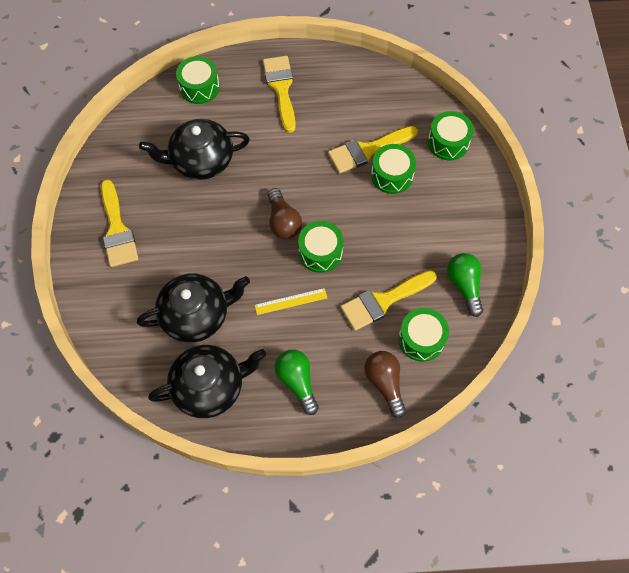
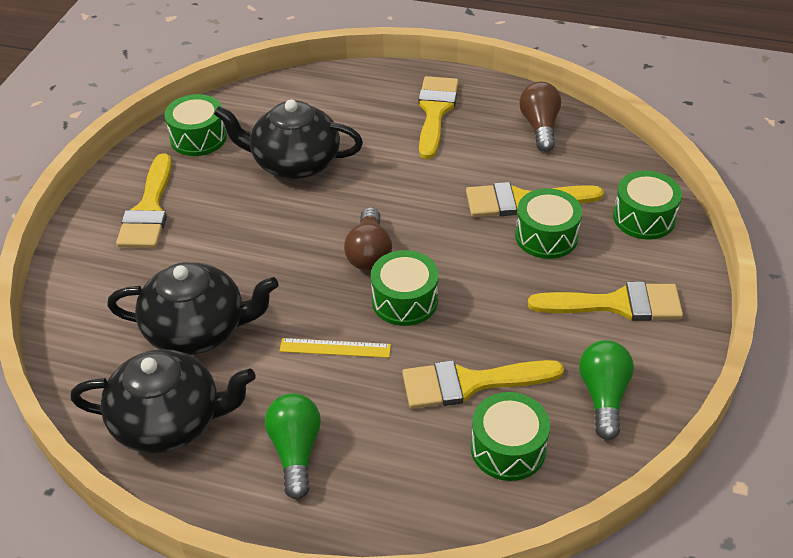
camera: 20 degrees right, 20 degrees down
green drum [176,56,220,104] -> green drum moved to [164,94,227,156]
brown light bulb [364,351,406,418] -> brown light bulb moved to [519,82,561,152]
none -> yellow brush [528,282,683,321]

